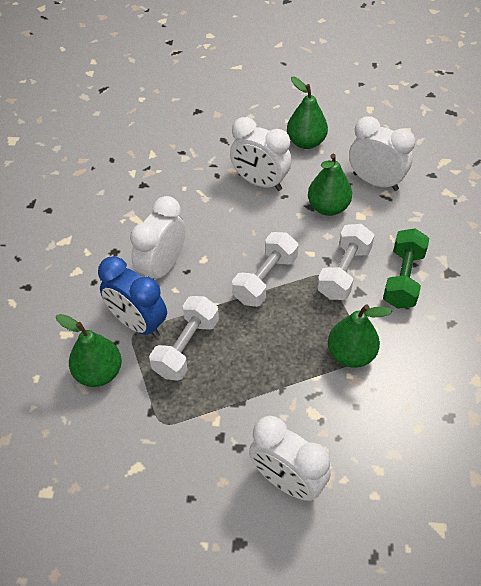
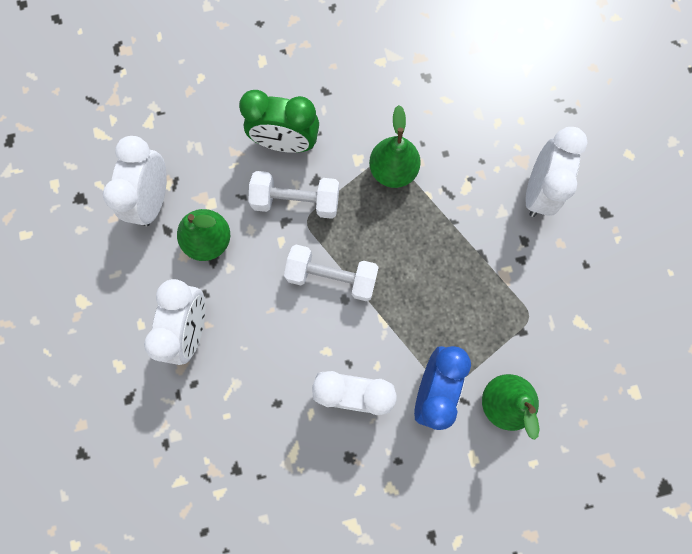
camera: 110 degrees left, 25 degrees up
white dumbbell [149,296,219,381] -> none
green pear [287,77,328,149] -> none
green dumbbell [383,228,429,309] -> green clock [239,90,319,153]

